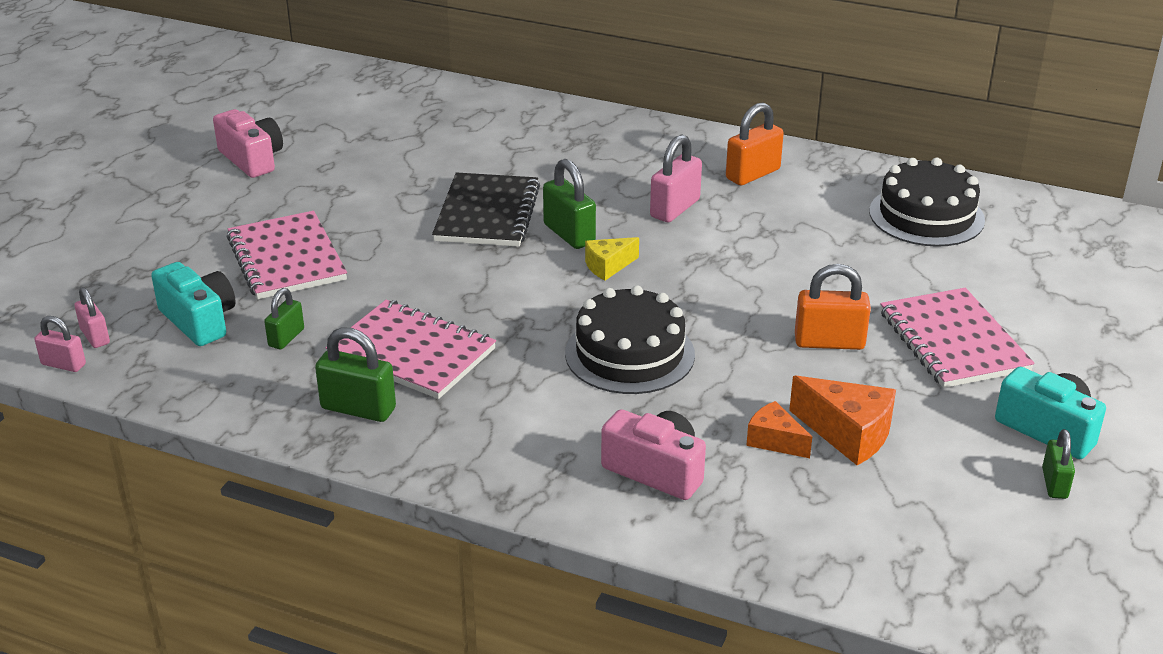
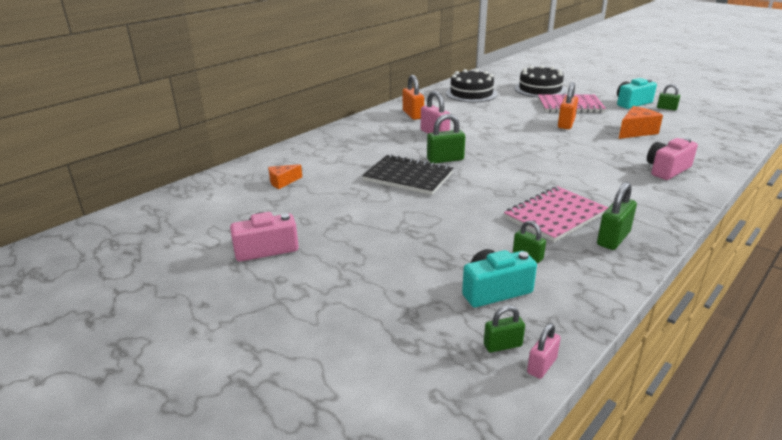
camera: 70 degrees left, 5 degrees down
pink padlock [74,287,110,348] -> green padlock [484,305,525,352]
pink notebook [227,211,347,299] -> none
black cake [565,285,695,394] -> black cake moved to [515,65,566,98]
yellow cheese [585,237,639,280] -> none
orange cheese [746,401,812,458] -> orange cheese moved to [268,164,302,189]

